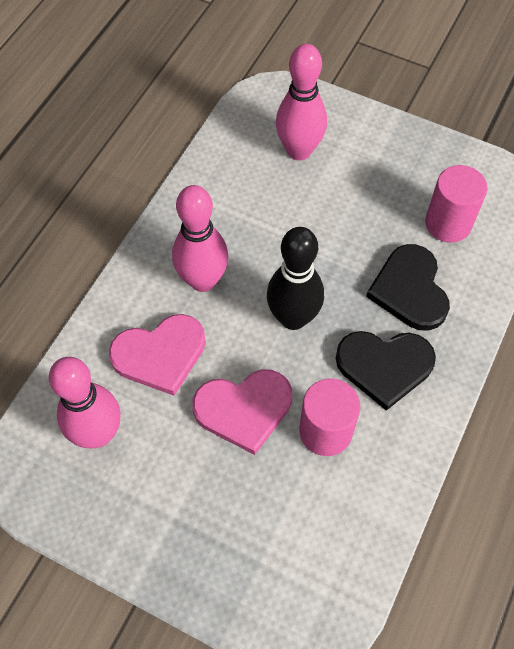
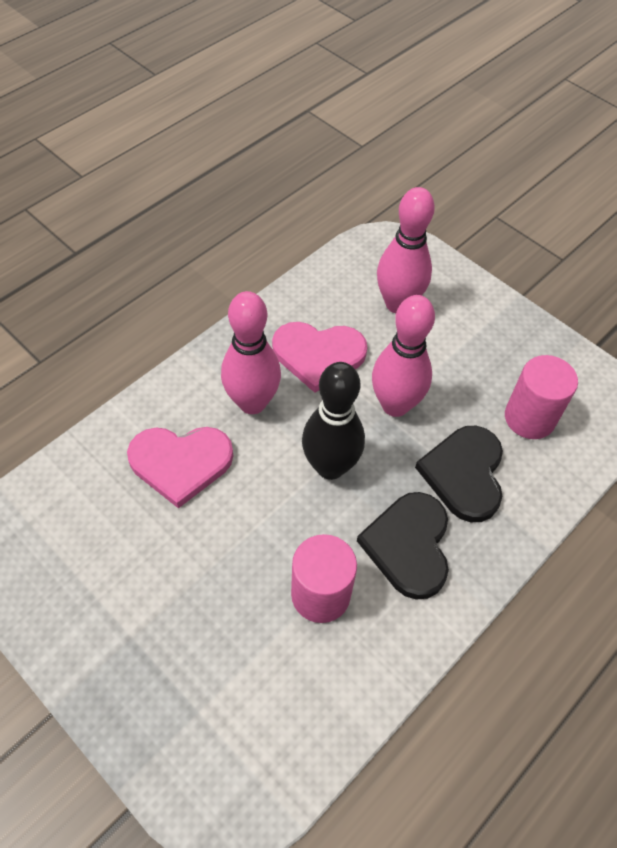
camera: 15 degrees right, 5 degrees down
pink bowling pin [49,357,121,448] -> pink bowling pin moved to [372,295,435,417]
pink heart [192,370,292,455] -> pink heart moved to [272,322,368,393]
black heart [335,331,436,411] -> black heart turned 75 degrees clockwise [357,492,449,600]

